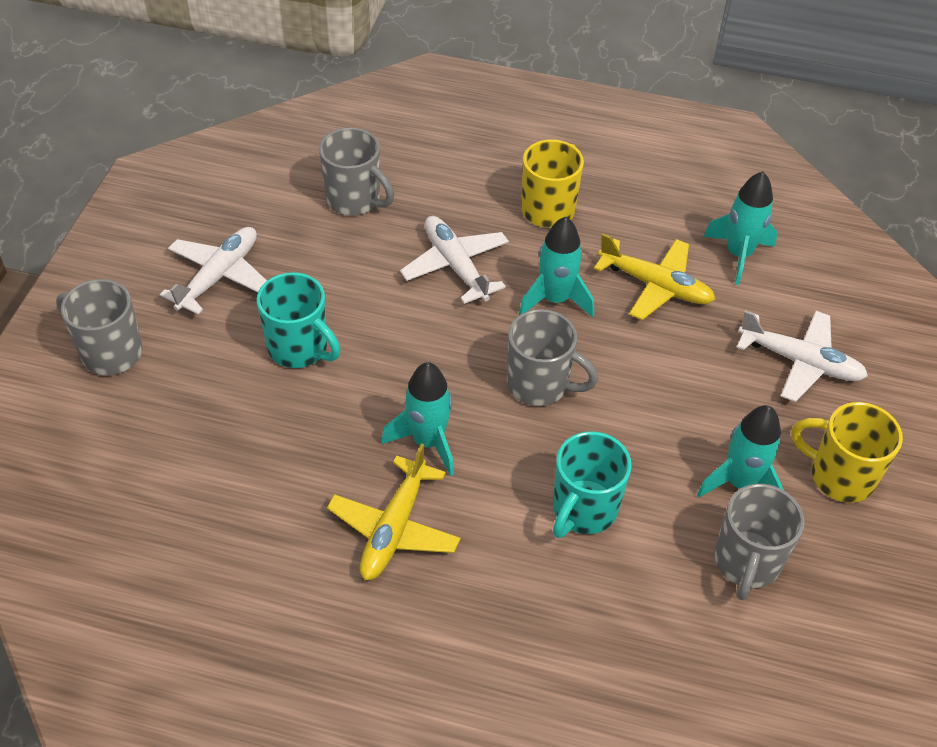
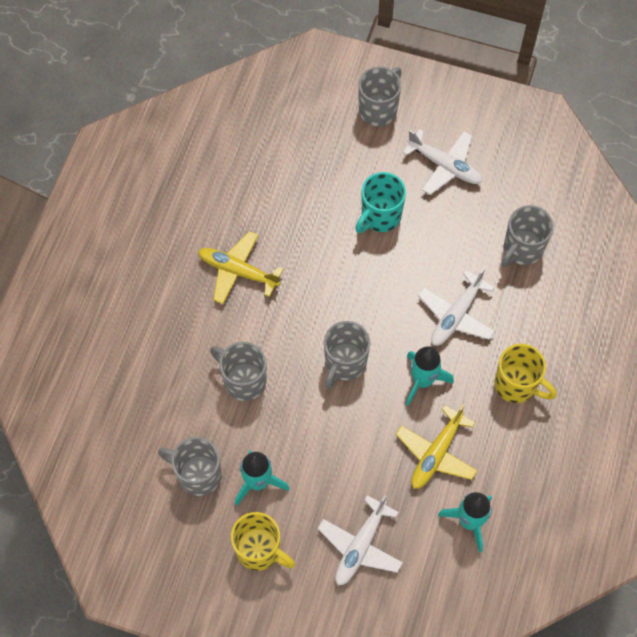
camera: 95 degrees right, 15 degrees up
turquoise rocket [381,362,454,476] -> none
white plane [400,216,509,304] -> white plane turned 150 degrees clockwise [418,268,495,346]
turquoise mug [553,431,632,538] -> grey mug [210,342,266,401]
yellow mug [791,402,903,503] -> yellow mug turned 90 degrees clockwise [231,512,295,571]

